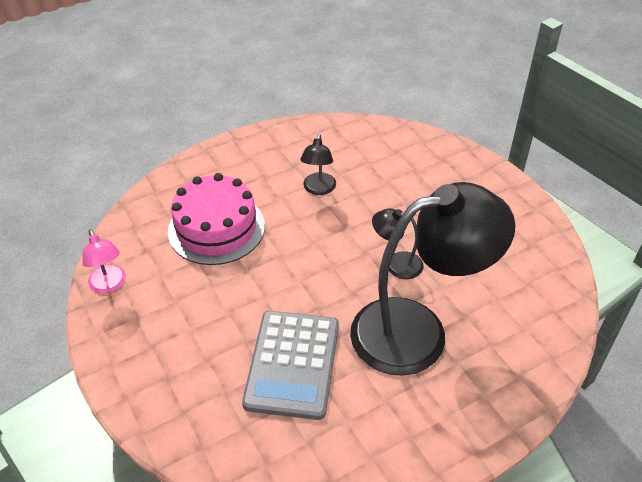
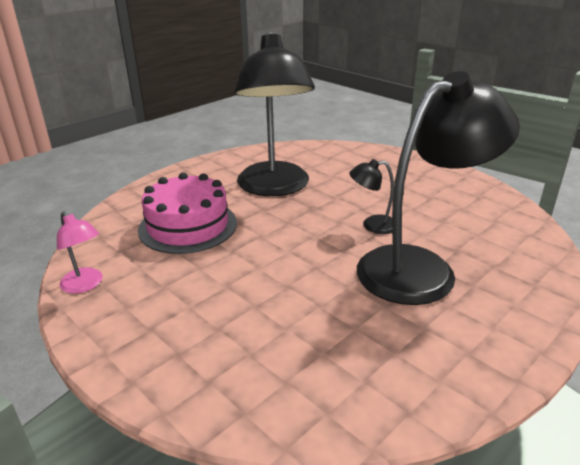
camera: 15 degrees left, 15 degrees down
grey calculator [242,311,339,420] -> none
black lamp [300,134,336,195] -> black lamp [234,32,315,196], size x2.37

